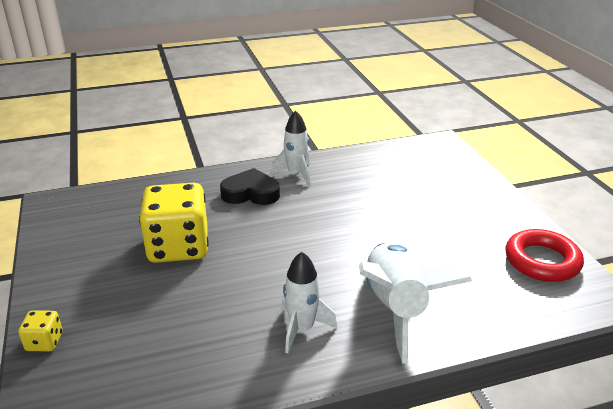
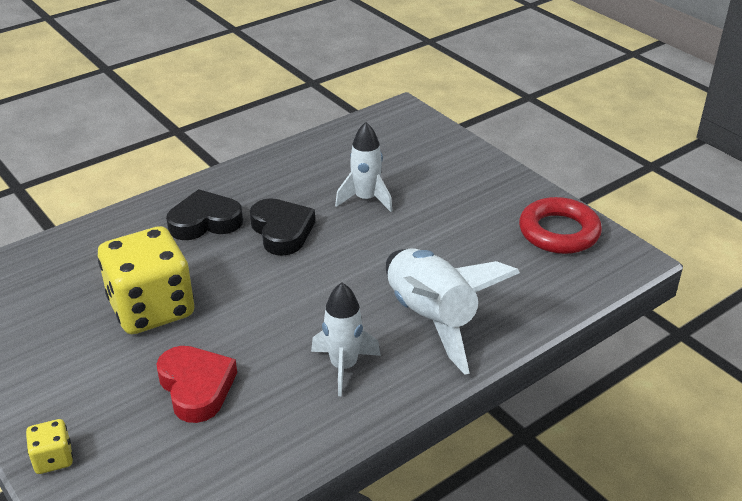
camera: 20 degrees left, 5 degrees up
white rocket [271,110,310,186] -> white rocket moved to [335,122,393,212]
none -> red heart [156,346,237,423]
none -> black heart [250,198,315,256]

